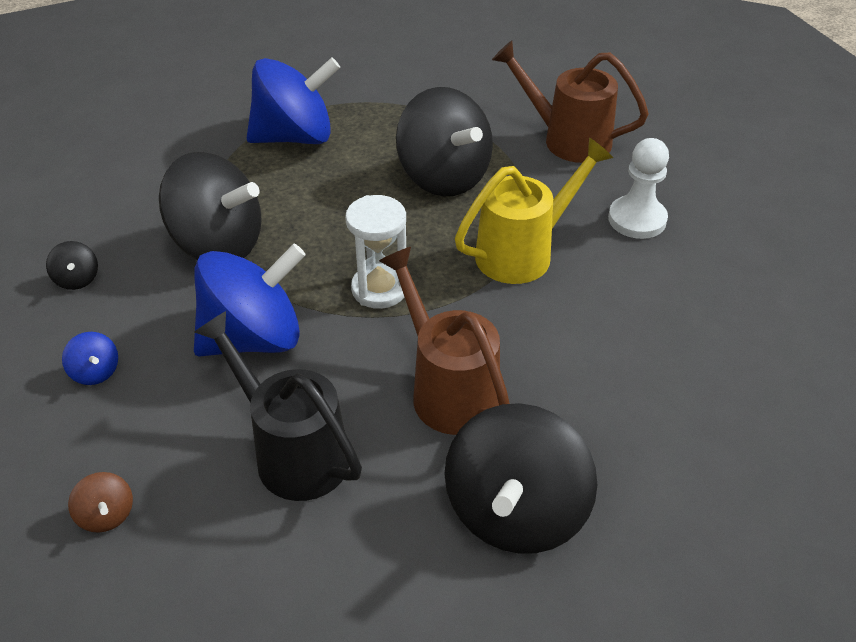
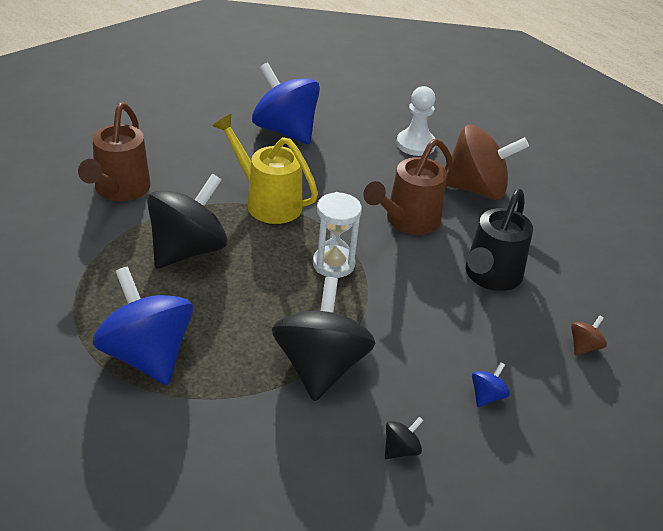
camera: 110 degrees left, 5 degrees down
blue spinning top [194,244,306,357] -> blue spinning top moved to [252,62,320,144]
black spinning top [444,403,597,554] -> brown spinning top [446,125,529,200]
white pawn [608,138,669,239] -> white pawn moved to [396,86,436,156]

